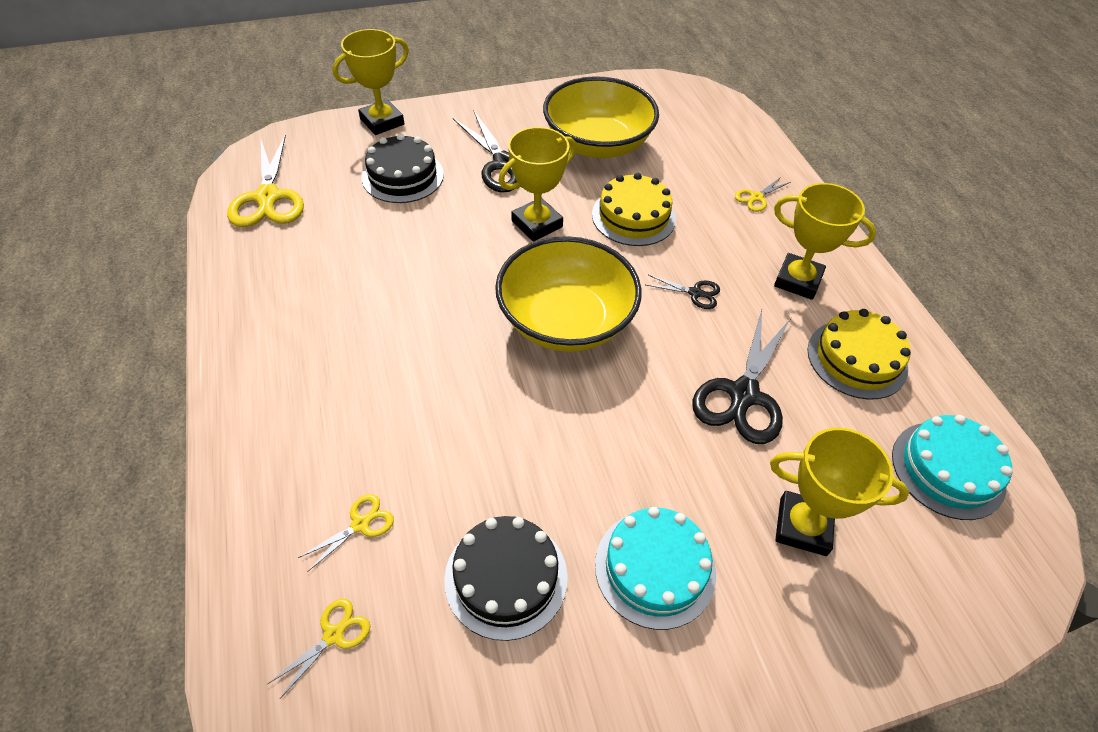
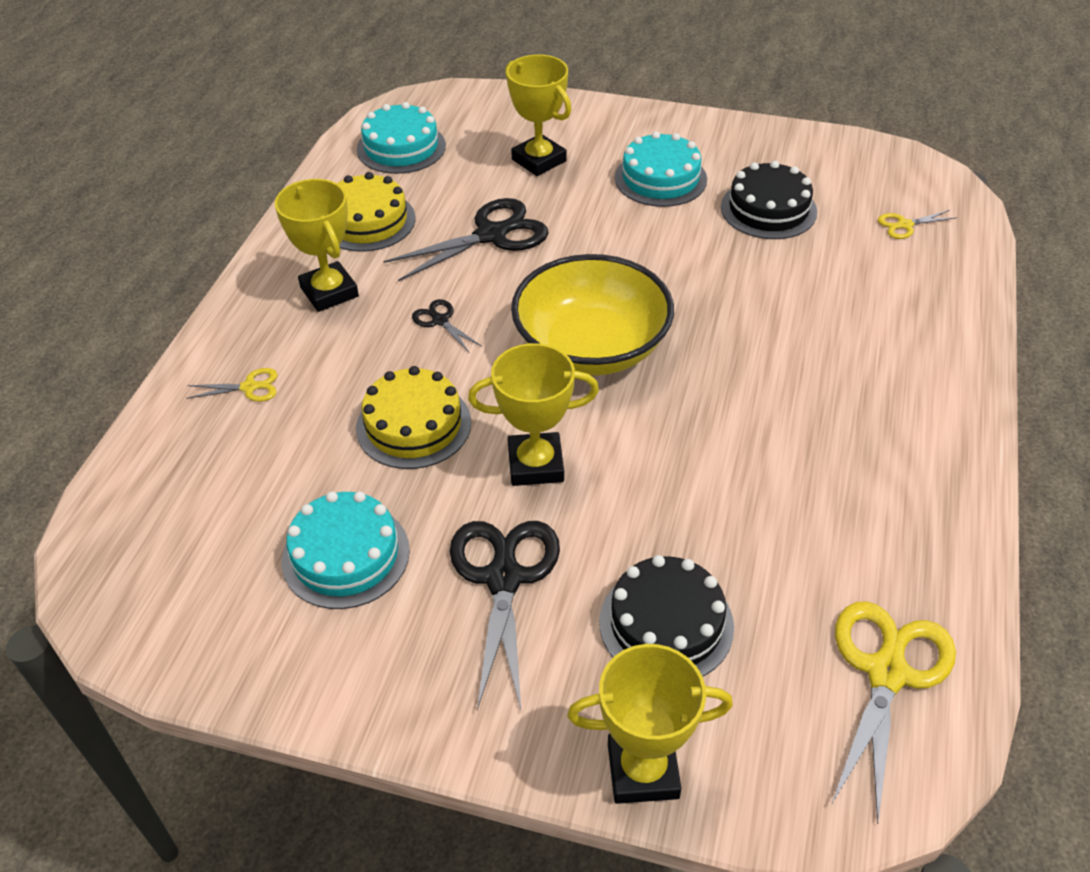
camera: 145 degrees left, 5 degrees down
yellow scissors [298,494,394,572] -> none
yellow bowl [543,76,659,158] -> turquoise cake [282,491,410,609]

